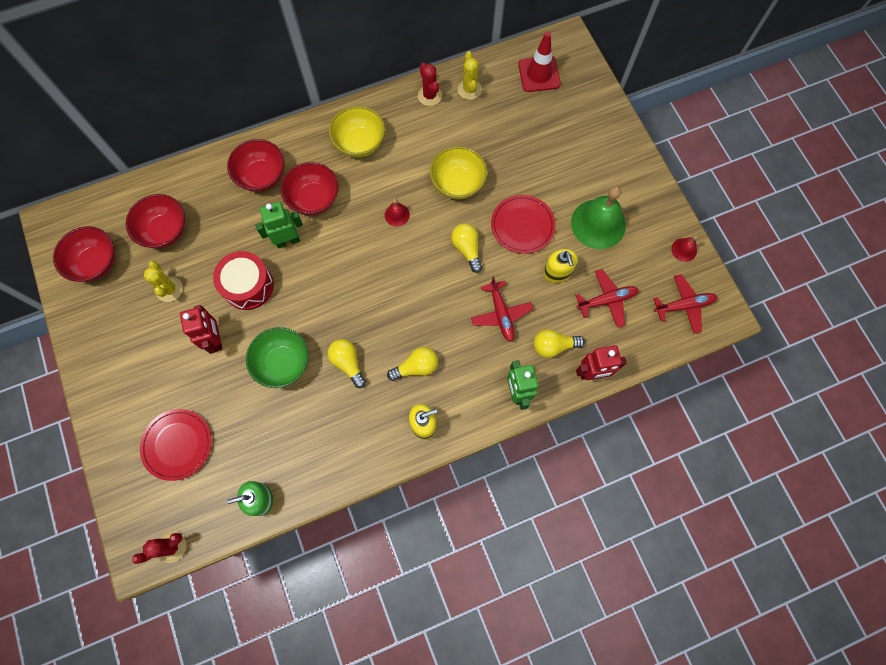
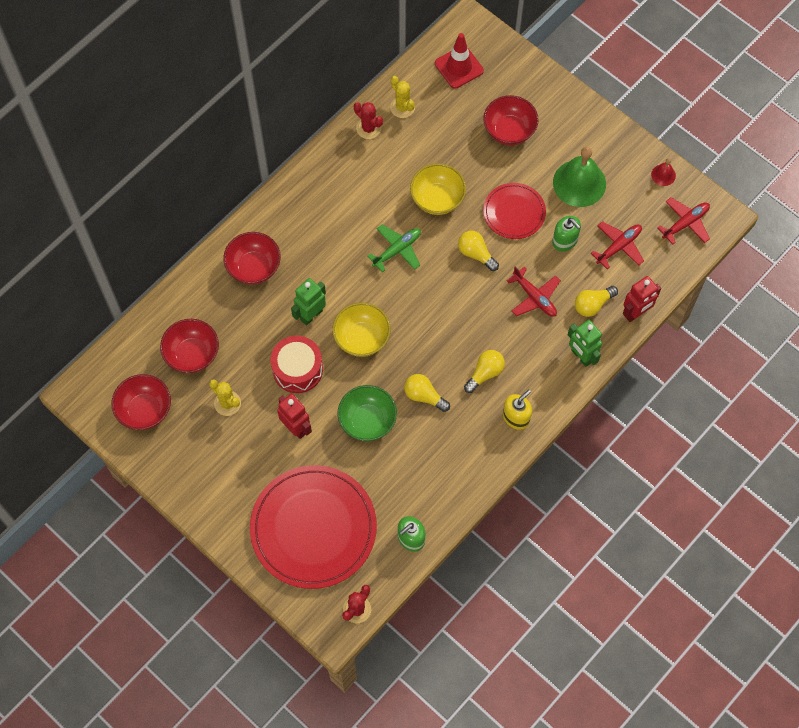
camera: 25 degrees left, 5 degrees down
red plate [140,409,212,481] -> red plate [250,465,377,589], size x1.86
red bowl [281,162,339,215] -> red bowl moved to [483,95,539,145]
yellow bowl [329,106,385,158] -> yellow bowl moved to [332,303,391,357]
red bell [385,198,410,226] -> green plane [367,224,421,273]
yellow soap dispenser [543,249,578,283] -> green soap dispenser [552,216,581,252]

